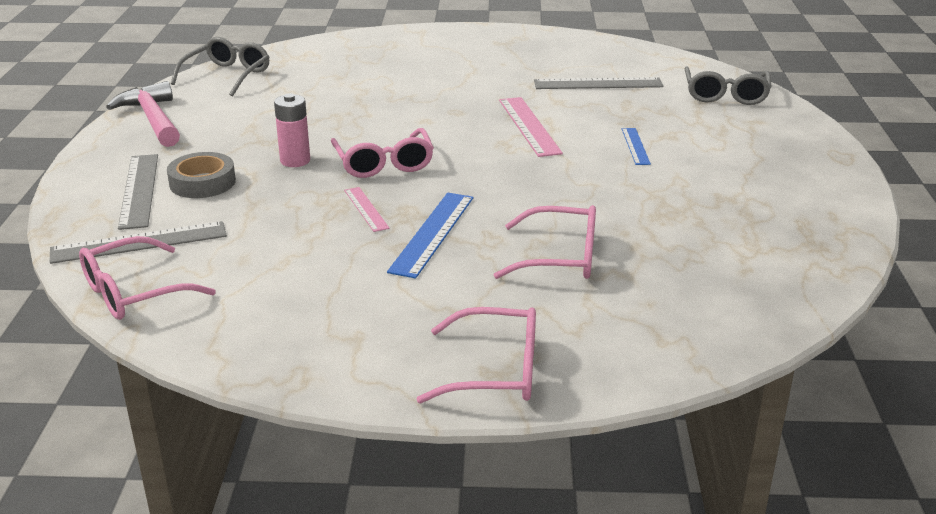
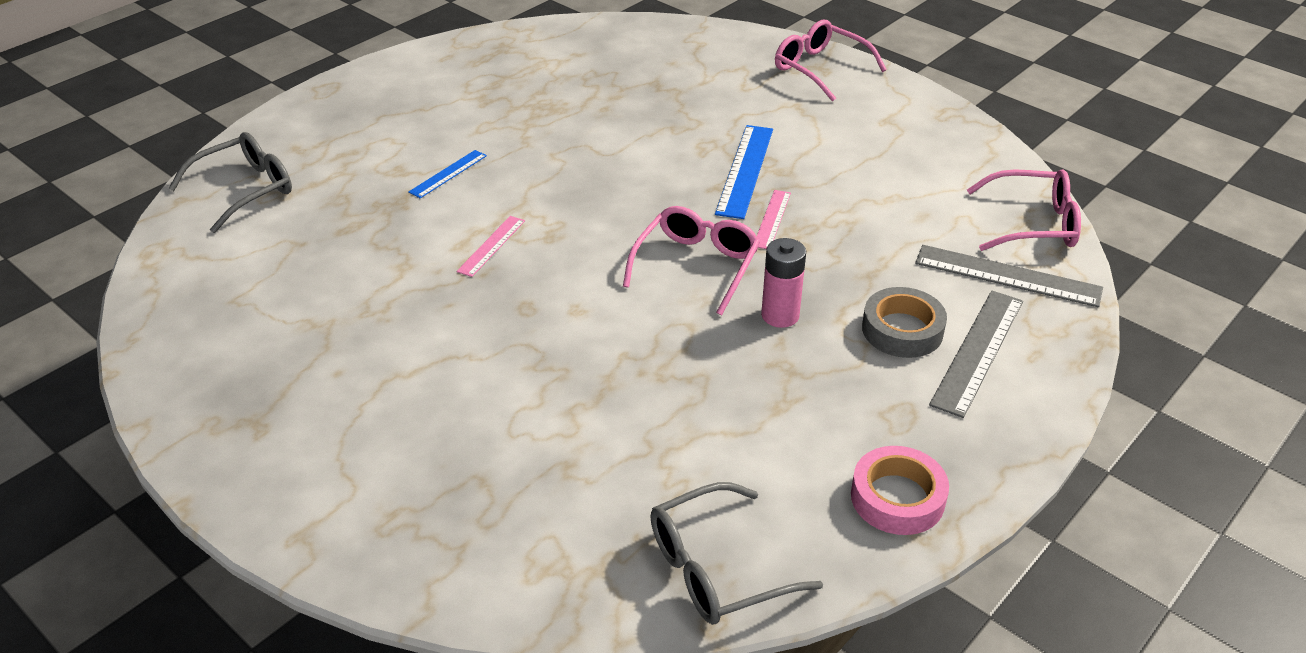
camera: 140 degrees left, 10 degrees up
pink hammer [106,81,180,147] -> pink tape [851,446,949,535]
blue ruler [387,193,473,279] -> blue ruler turned 45 degrees counterclockwise [715,125,773,219]
pink glasses [494,205,596,279] -> none
pink ruler [499,97,563,157] -> pink ruler [457,216,525,277], size x0.58
grey ruler [534,77,663,89] -> none

